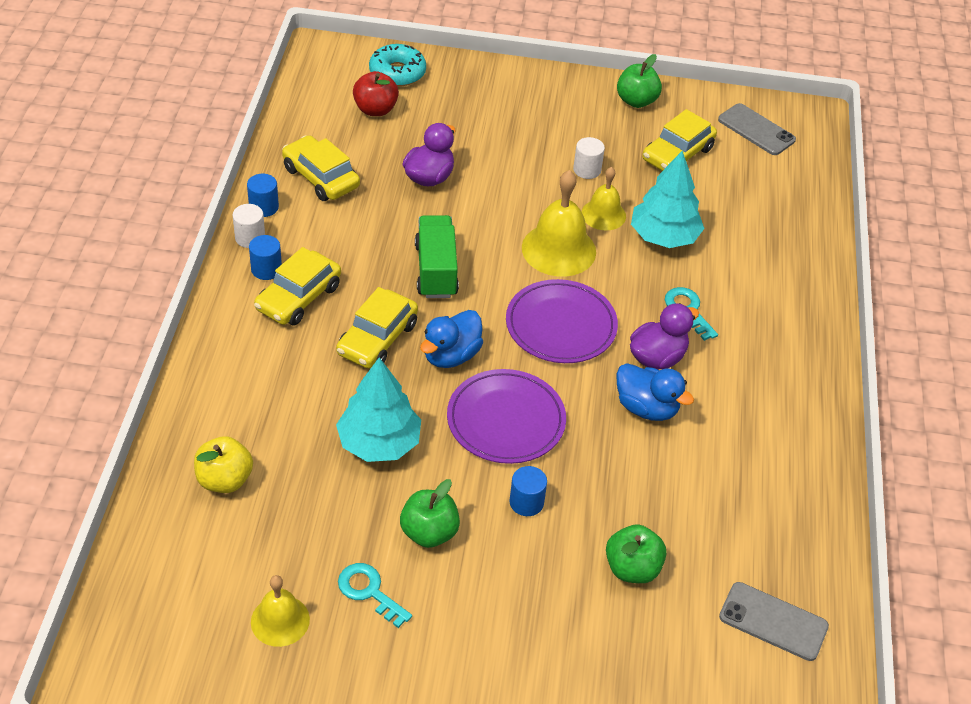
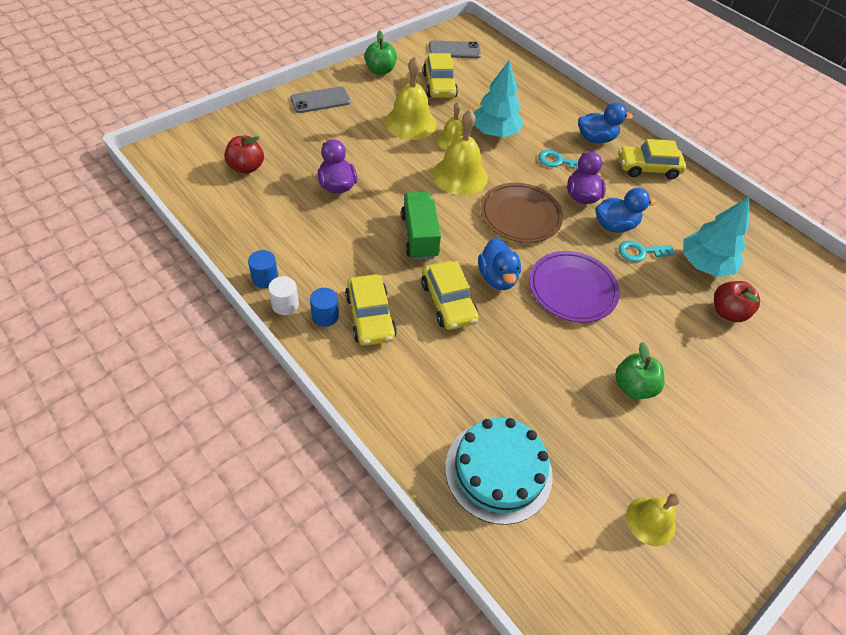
camera: 50 degrees left, 5 degrees up
yellow apple [194,436,253,493] -> turquoise cake [445,418,553,525]
yellow car [282,135,360,201] -> yellow car moved to [619,139,686,180]
turquoise tree [336,357,421,462] -> turquoise tree moved to [683,197,749,277]
turquoise key [338,563,412,628] -> turquoise key moved to [618,241,674,262]
turquoise donut [369,44,426,87] -> none
green truck [415,215,459,298] -> green truck turned 45 degrees clockwise [401,192,441,260]
purple plate [506,279,618,363] -> brown plate [480,183,563,243]
blue cylinder [509,466,547,516] -> none
white cylinder [573,137,605,179] -> yellow bell [385,56,437,140]
green apple [606,524,667,583] -> red apple [714,281,760,322]
grey phone [719,582,829,661] -> grey phone moved to [290,86,351,113]
none -> blue duck [578,103,633,143]

